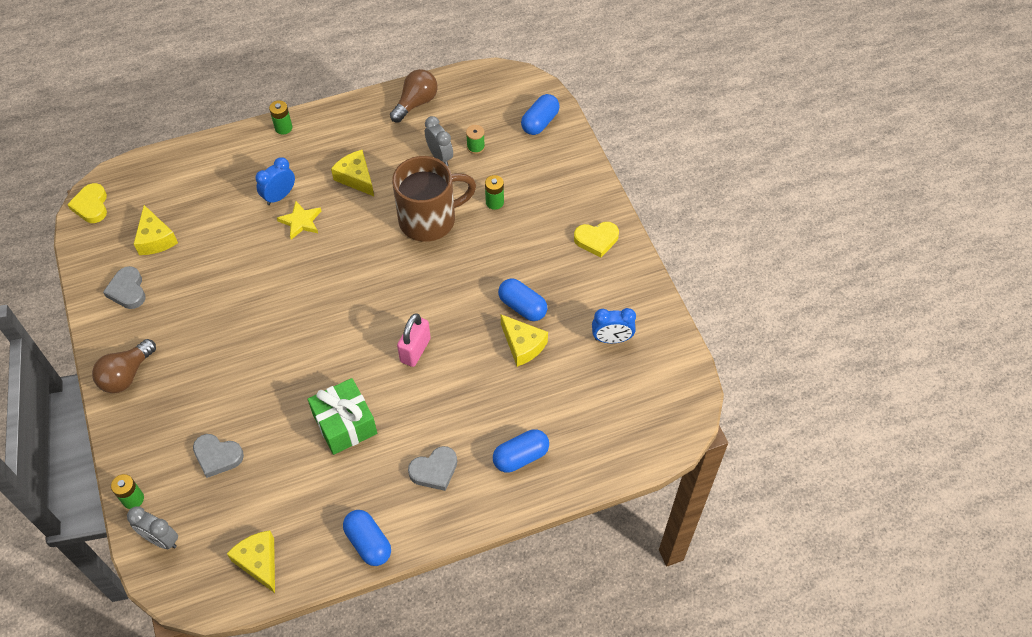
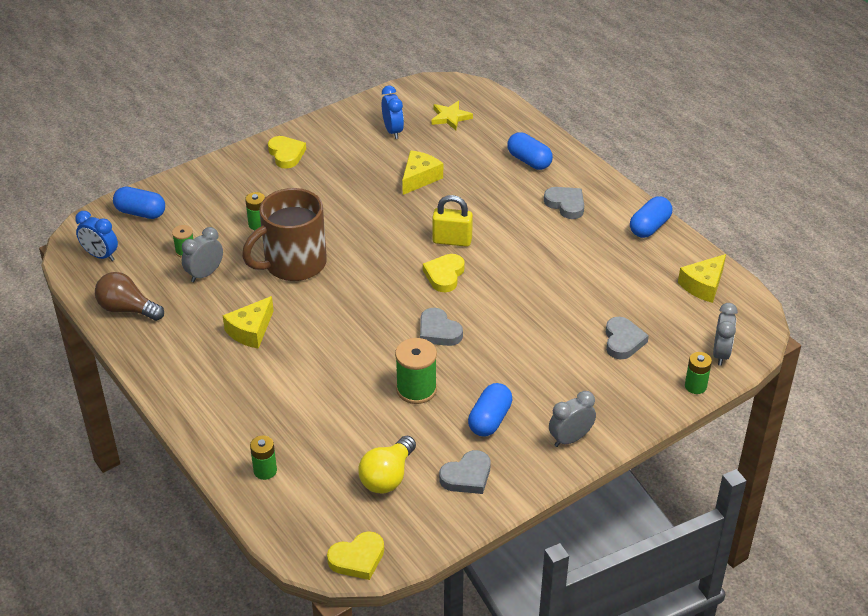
camera: 105 degrees left, 15 degrees down
brown light bulb [92,339,156,393] -> grey clock [549,391,596,447]
yellow cheese [134,205,178,255] -> yellow light bulb [358,436,416,494]
blue clock [255,157,295,205] -> blue clock moved to [75,211,118,261]
green battery [269,100,292,135] -> green battery moved to [250,436,277,480]
yellow star [277,201,321,240] -> yellow star moved to [431,101,473,130]
green gift [308,378,377,455] -> none
brown mug [392,156,476,242] -> brown mug turned 90 degrees counterclockwise [242,188,327,281]
pink padlock [397,313,431,367] -> yellow padlock [432,195,473,247]
blue capsule [498,278,547,321] -> blue capsule moved to [468,383,512,436]
none -> green spool [395,338,437,404]
none -> grey heart [420,308,463,346]
none -> yellow heart [423,254,465,292]

